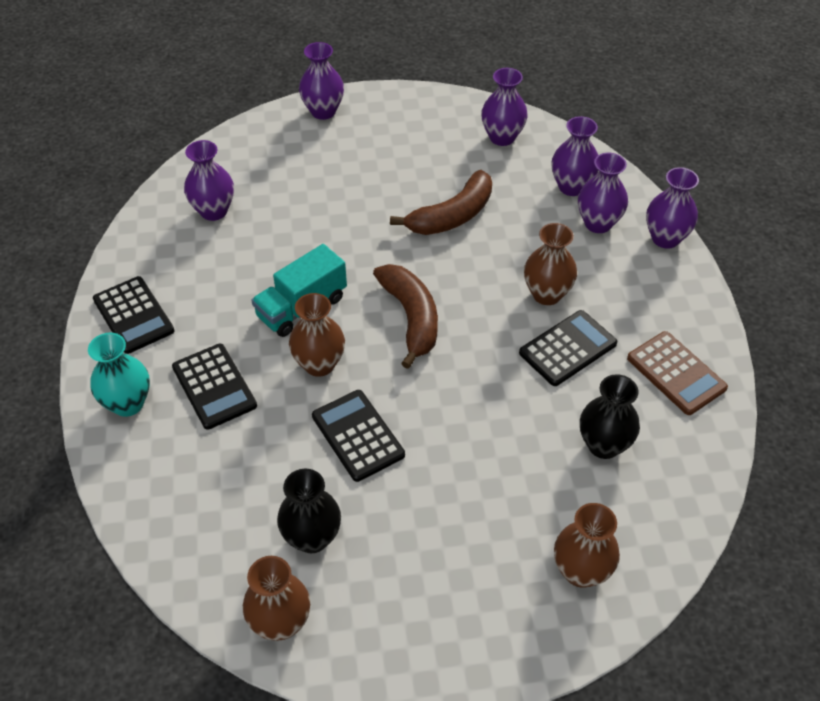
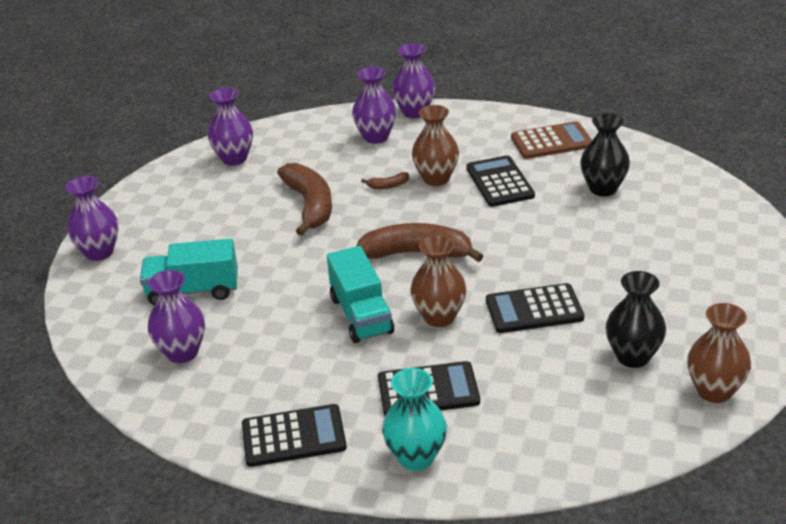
camera: 65 degrees left, 15 degrees down
purple vase [551,116,599,196] -> none
brown vase [554,503,620,588] -> none
none -> turquoise truck [140,239,238,305]
none -> brown banana [361,172,409,189]

